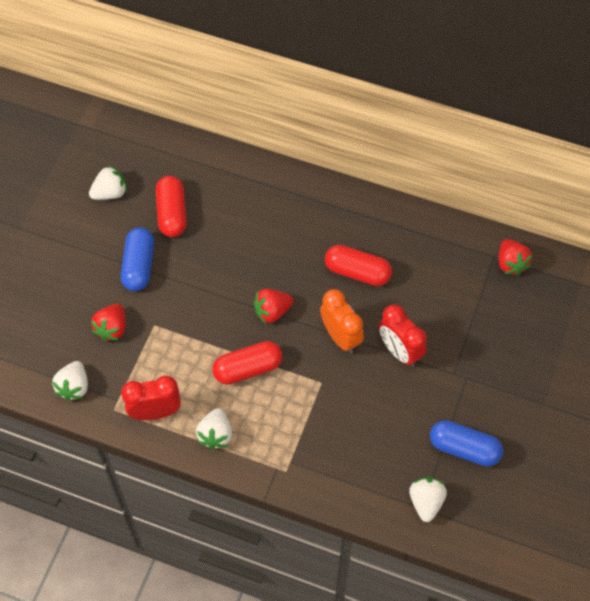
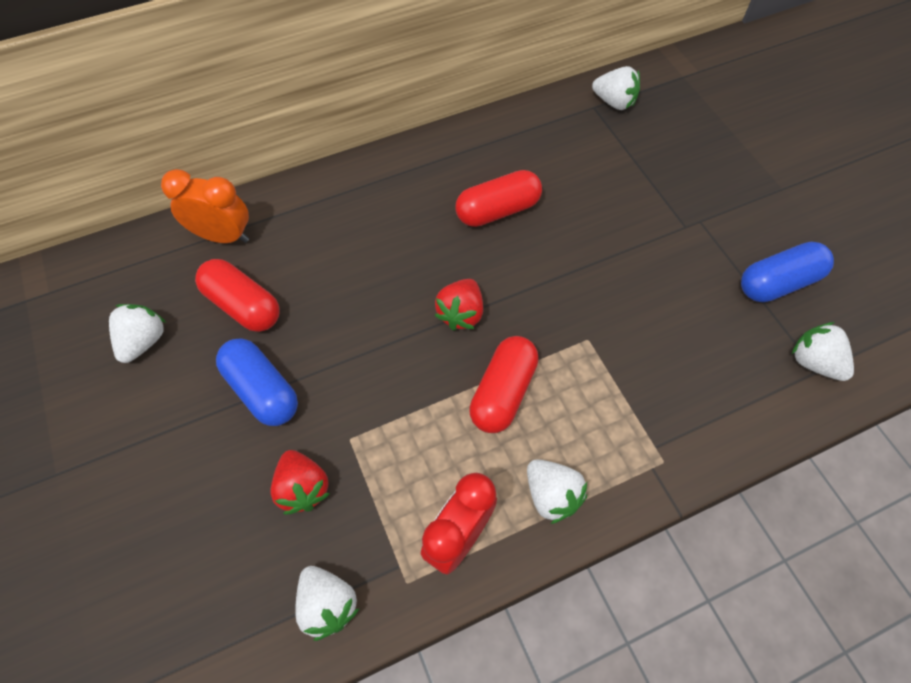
camera: 45 degrees left, 0 degrees up
orange clock [320,289,364,353] -> orange clock moved to [161,169,249,243]
red clock [379,304,427,367] -> none
red strawberry [499,239,532,276] -> white strawberry [592,66,640,110]

